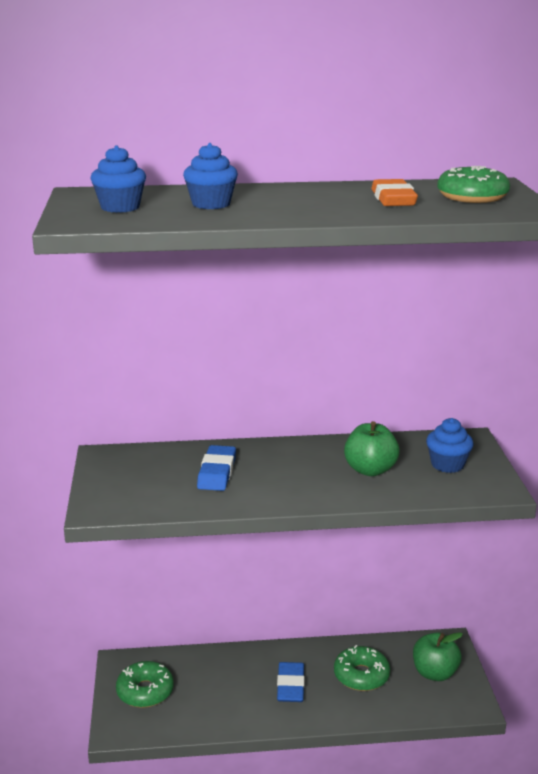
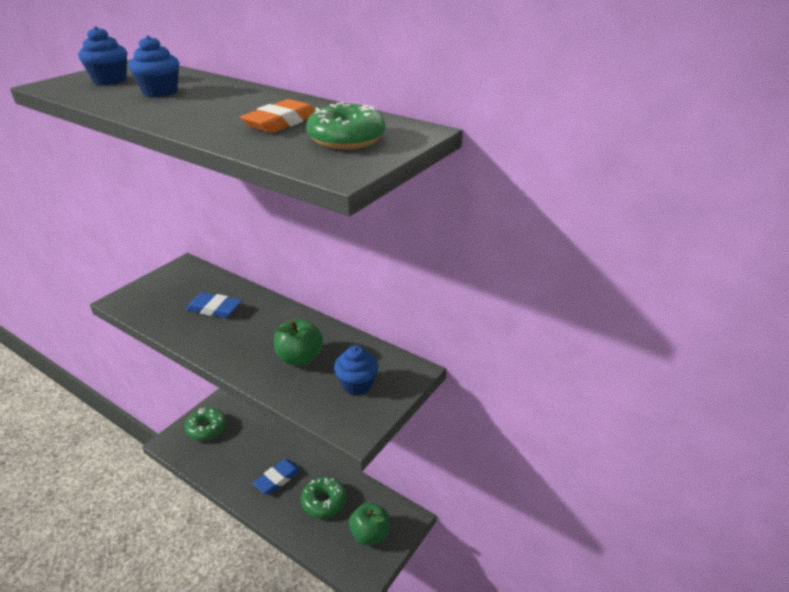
camera: 40 degrees right, 10 degrees up
blue eraser [197,445,236,491] -> blue eraser turned 60 degrees clockwise [186,292,242,318]

